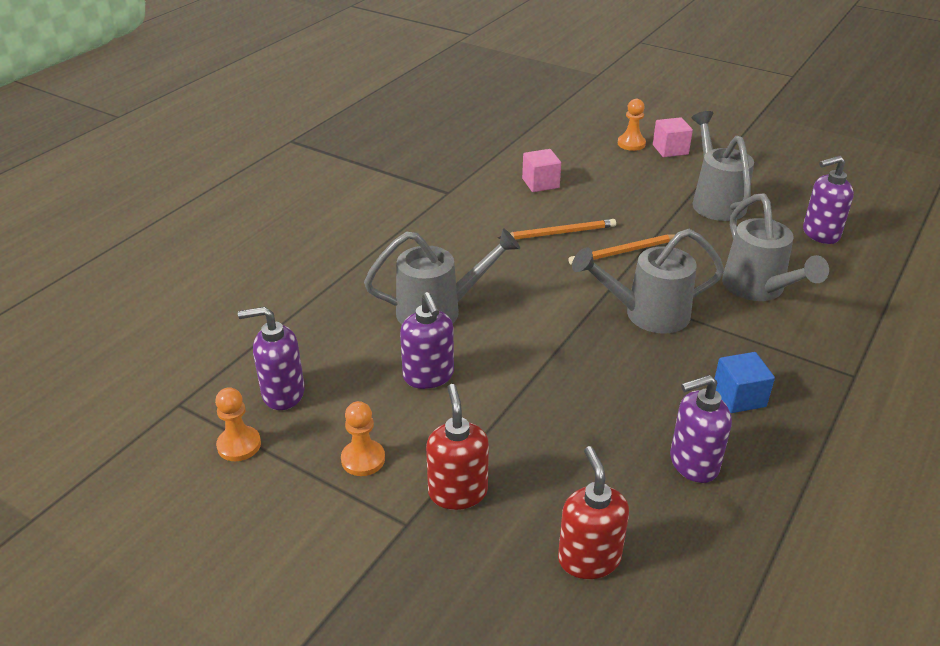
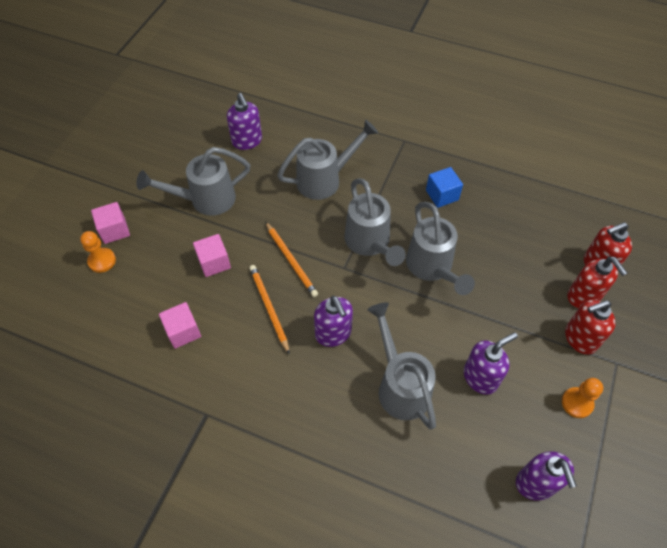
camera: 100 degrees left, 20 degrees up
orange pawn [215,387,261,461] -> none
purple soap dispenser [670,375,732,483] -> purple soap dispenser moved to [314,296,353,347]
none -> pink cube [193,234,231,277]
none -> grey watering can [406,202,475,295]
none -> red soap dispenser [567,256,627,308]

